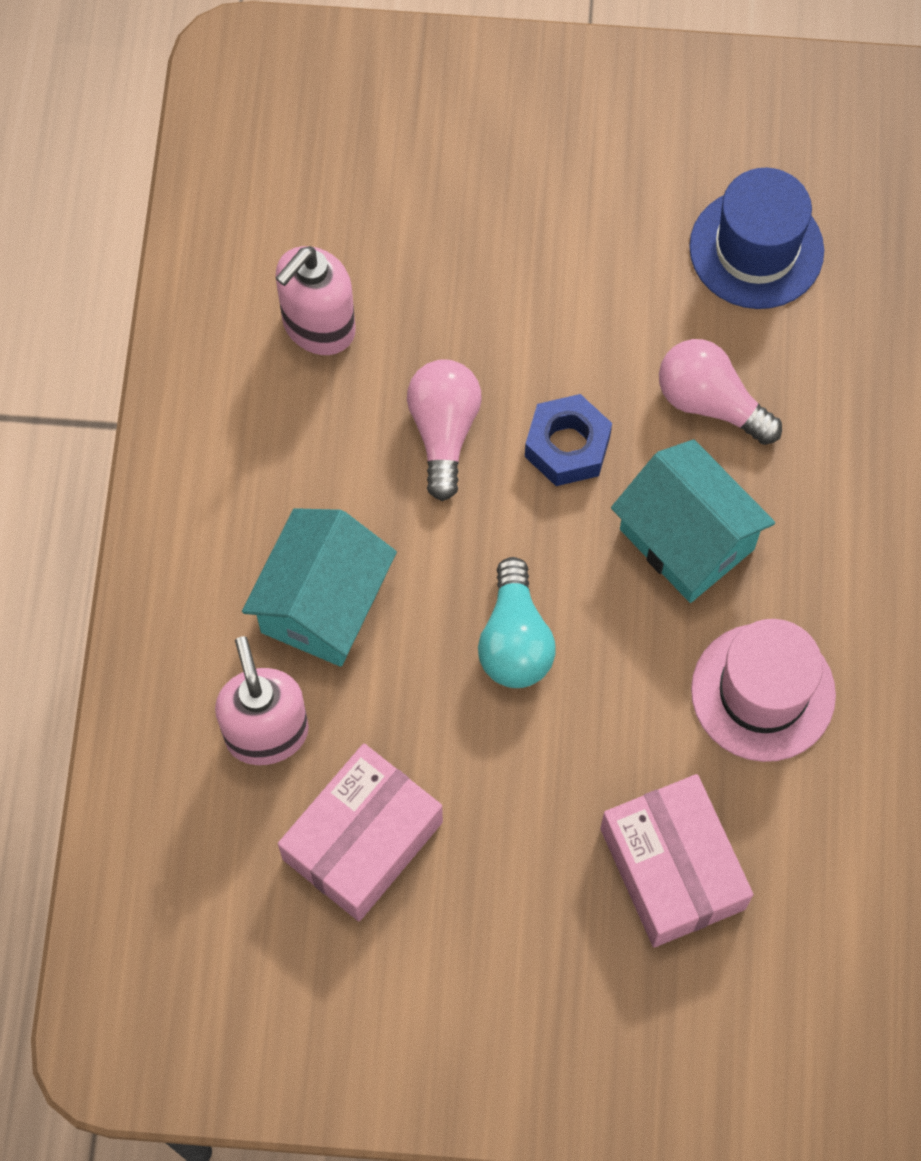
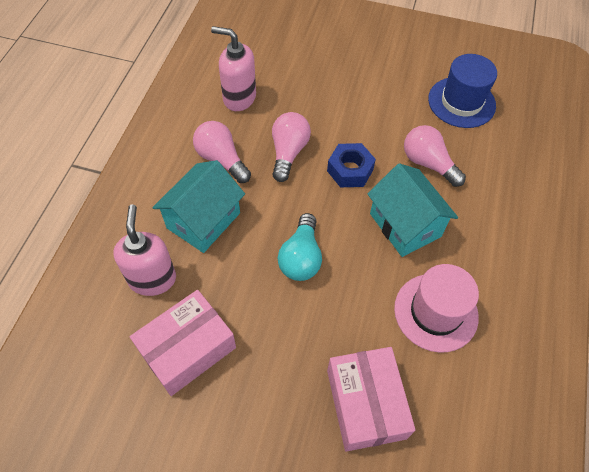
camera: 10 degrees right, 10 degrees down
pink soap dispenser [275,246,356,355] -> pink soap dispenser turned 60 degrees clockwise [211,26,256,111]
none -> pink light bulb [193,121,251,183]

